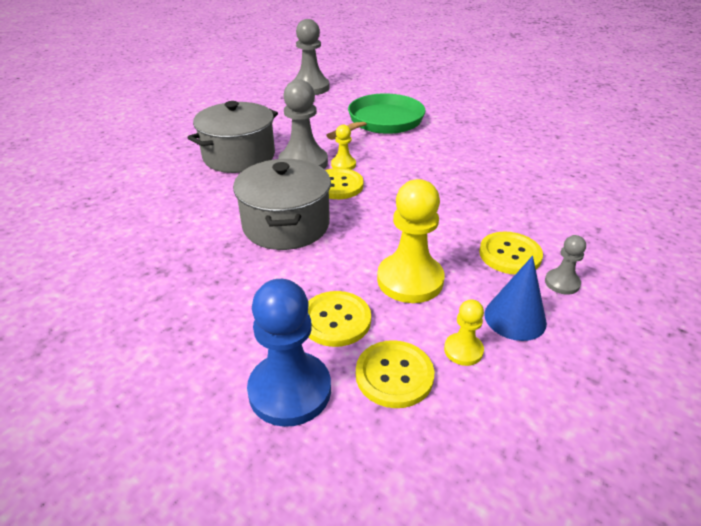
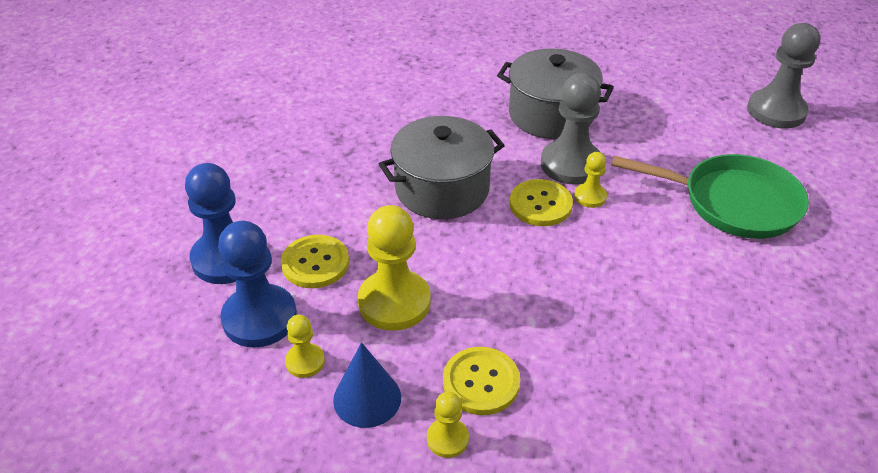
camera: 70 degrees right, 5 degrees up
yellow button [356,340,434,408] -> blue pawn [218,221,297,348]
grey pawn [545,235,586,295] -> yellow pawn [427,392,469,458]

